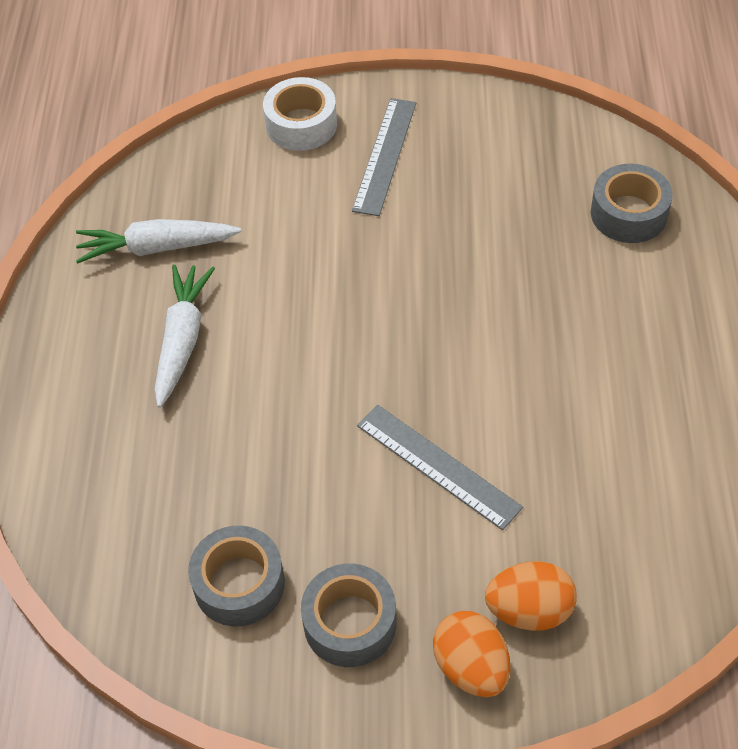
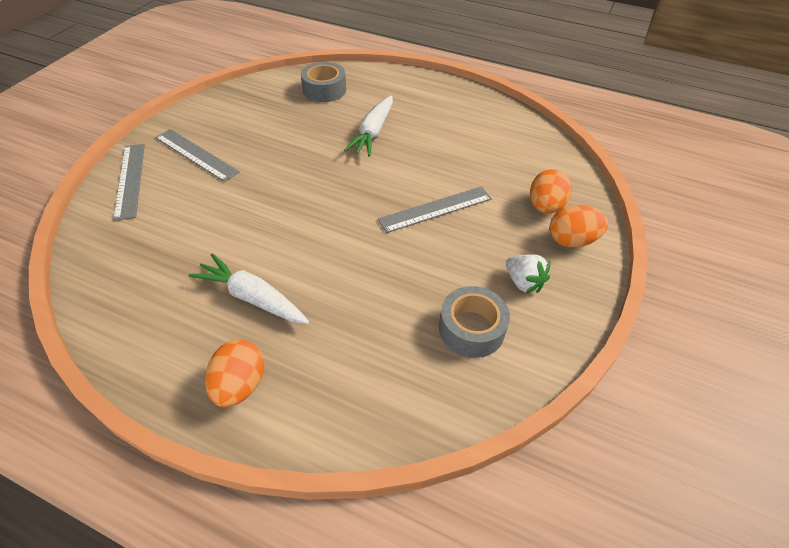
camera: 70 degrees left, 5 degrees down
white carrot [76,219,242,264] -> white carrot moved to [344,96,393,157]
white tape [263,77,337,151] -> grey ruler [113,144,145,221]
grey tape [301,564,397,667] -> white strawberry [506,255,550,294]
none -> orange egg [205,339,264,407]

